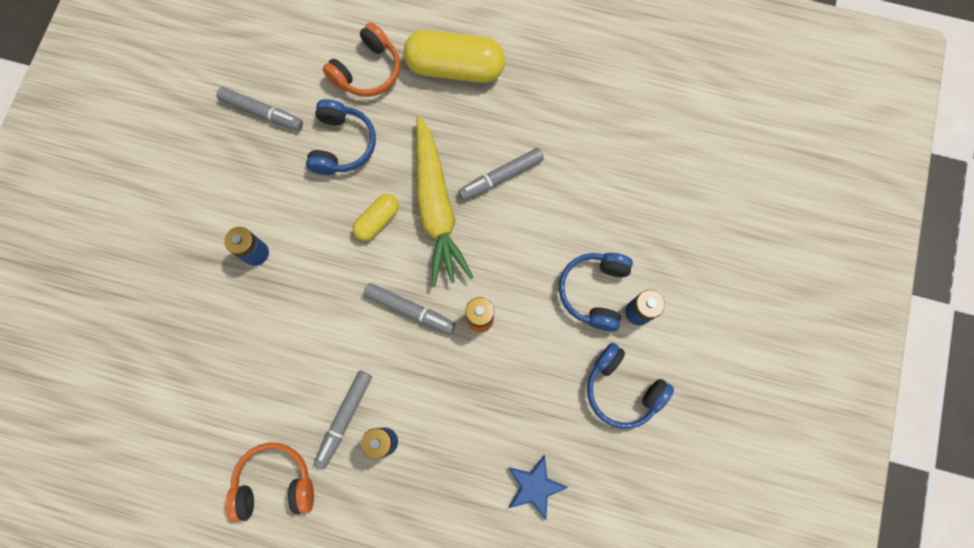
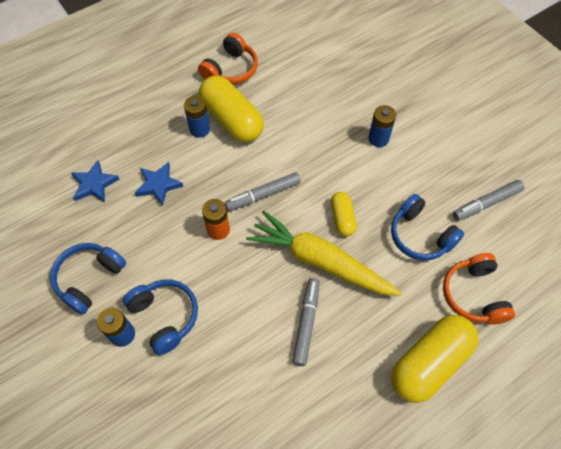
camera: 130 degrees right, 15 degrees down
grey marker [314,370,372,468] -> yellow capsule [199,75,264,143]
blue headphones [587,343,674,429] -> blue headphones turned 45 degrees counterclockwise [50,243,126,315]
none -> blue star [135,162,183,206]

